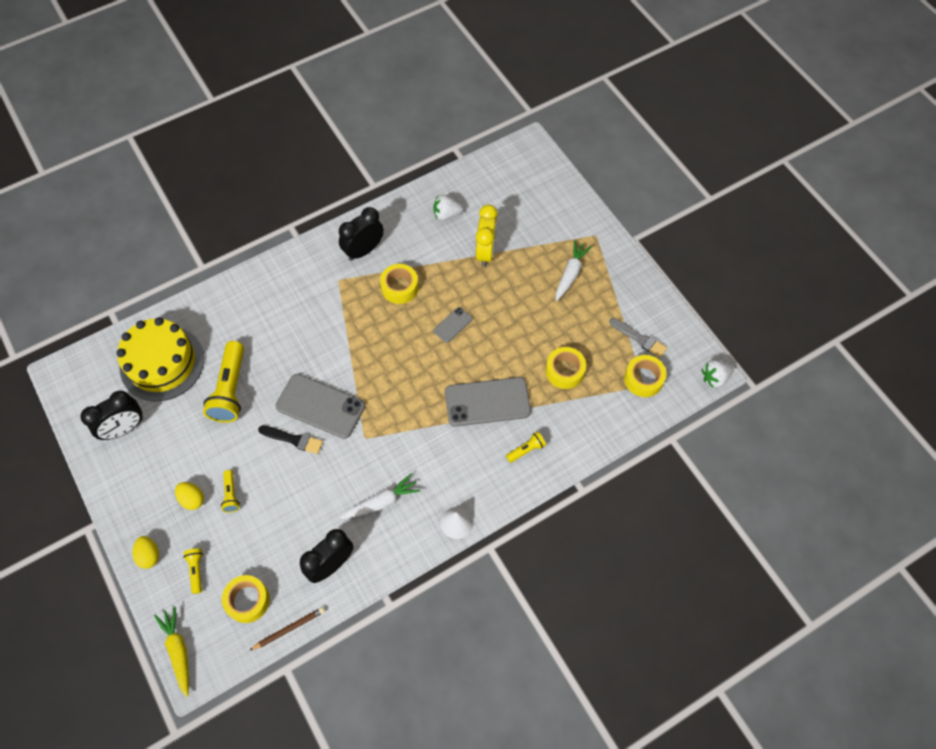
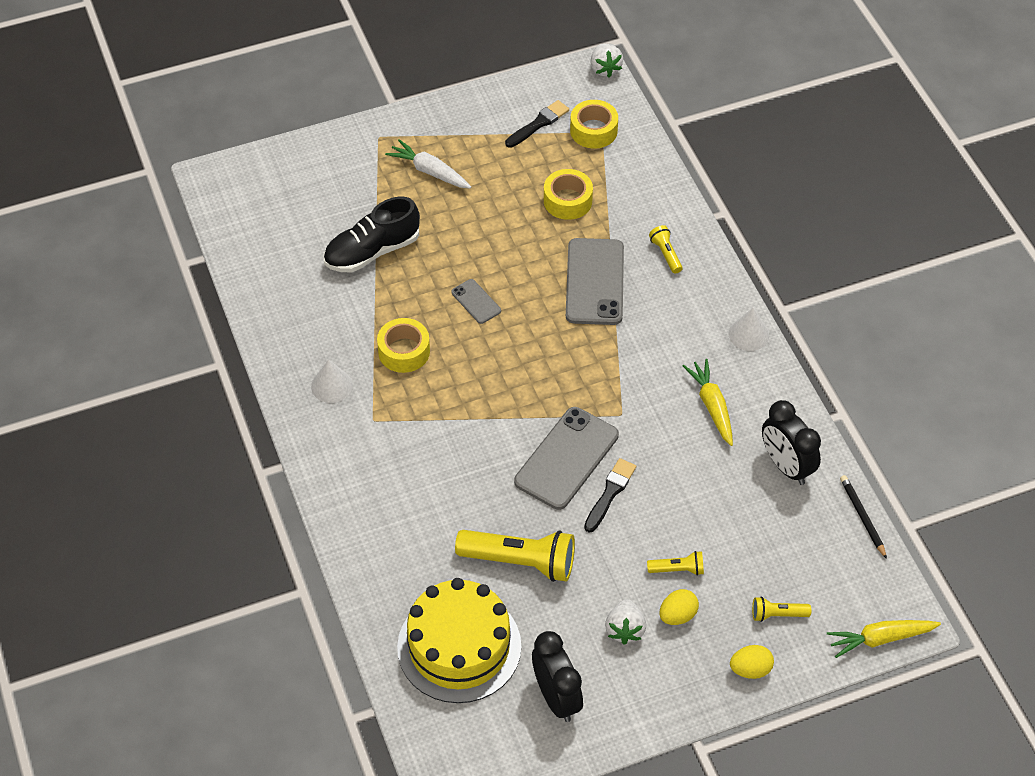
camera: 80 degrees left, 10 degrees down
yellow tape [222,575,270,623] -> none
brown pencil [249,607,325,651] -> black pencil [840,475,887,559]
black clock [339,207,384,261] -> white cone [311,359,353,403]
white carrot [340,474,420,519] -> yellow carrot [683,359,733,446]
white strawberry [433,195,463,221] -> white strawberry moved to [605,599,646,645]
yellow clock [476,205,498,267] -> black shoe [324,197,420,272]
grey brush [609,318,667,358] -> black brush [505,100,569,148]

